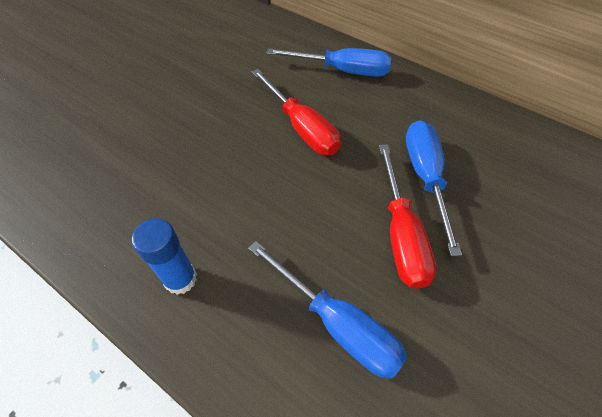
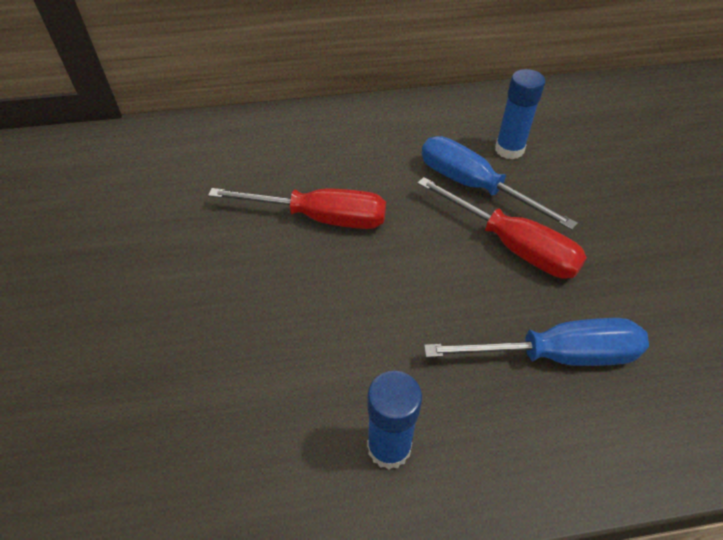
camera: 45 degrees left, 5 degrees down
blue screwdriver [266,48,392,77] -> none
none -> blue glue stick [495,69,545,159]

